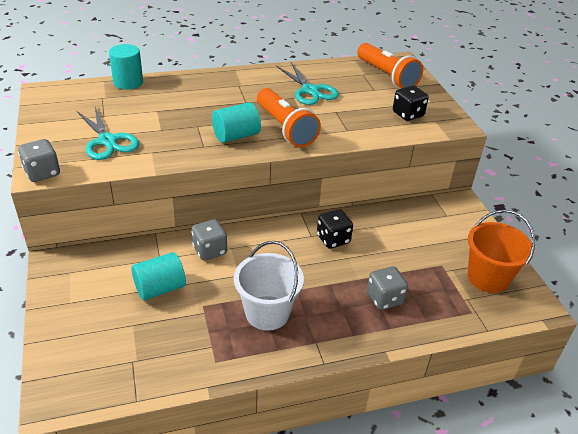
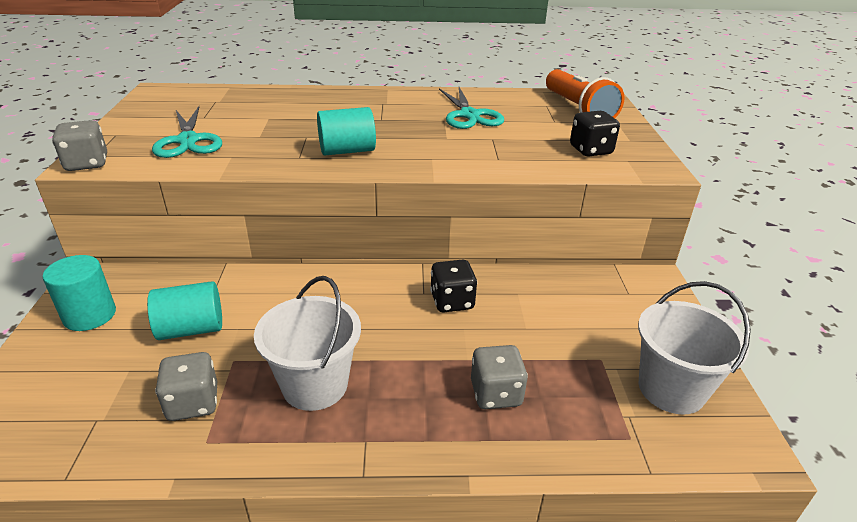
camera: 15 degrees right, 5 degrees down
turquoise cylinder [109,44,143,90] -> turquoise cylinder moved to [43,255,116,331]
grey dice [191,219,227,260] -> grey dice moved to [155,352,217,421]
orange flashlight [257,88,321,147] -> none
orange bucket [468,210,535,293] -> white bucket [638,281,751,415]

